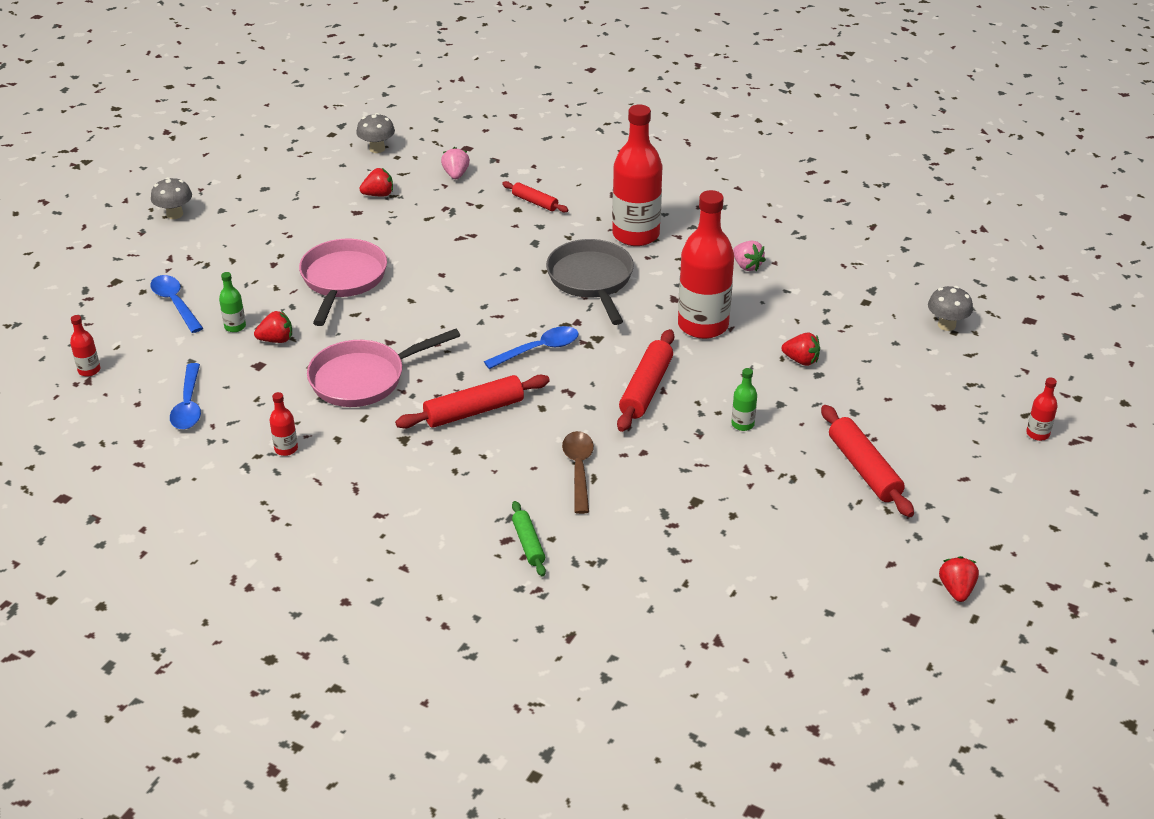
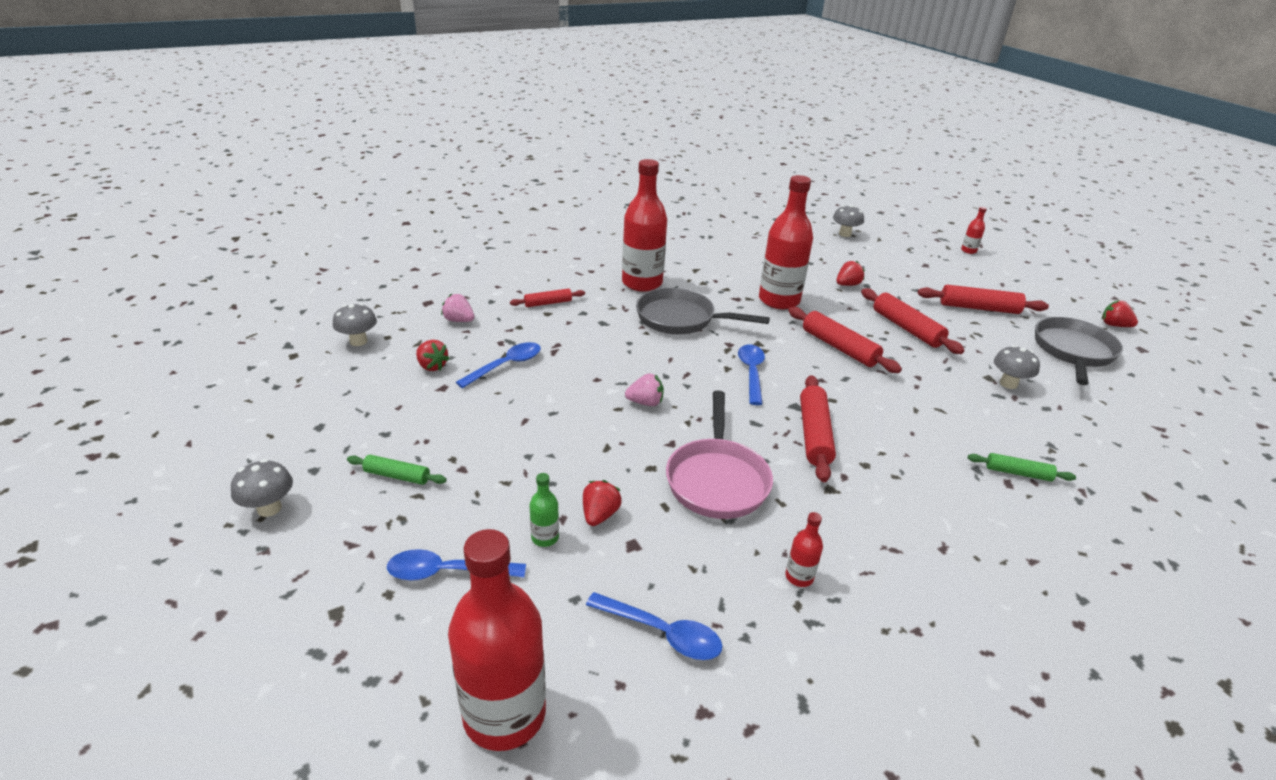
camera: 60 degrees left, 5 degrees down
red bottle [70,315,100,377] -> red bottle [448,529,546,751], size x2.38
pink pan [299,239,387,326] -> none
red strawberry [359,168,393,196] -> red strawberry turned 120 degrees clockwise [416,340,450,371]
brown spoon [562,431,594,514] -> none
green bottle [731,368,757,431] -> red rolling pin [861,288,964,354]
pink strawberry [733,241,766,271] -> pink strawberry moved to [625,373,664,406]
none -> green rolling pin [347,455,447,485]
none -> blue spoon [456,342,541,388]
none -> grey mushroom [994,345,1040,389]
none -> grey pan [1035,317,1123,385]

